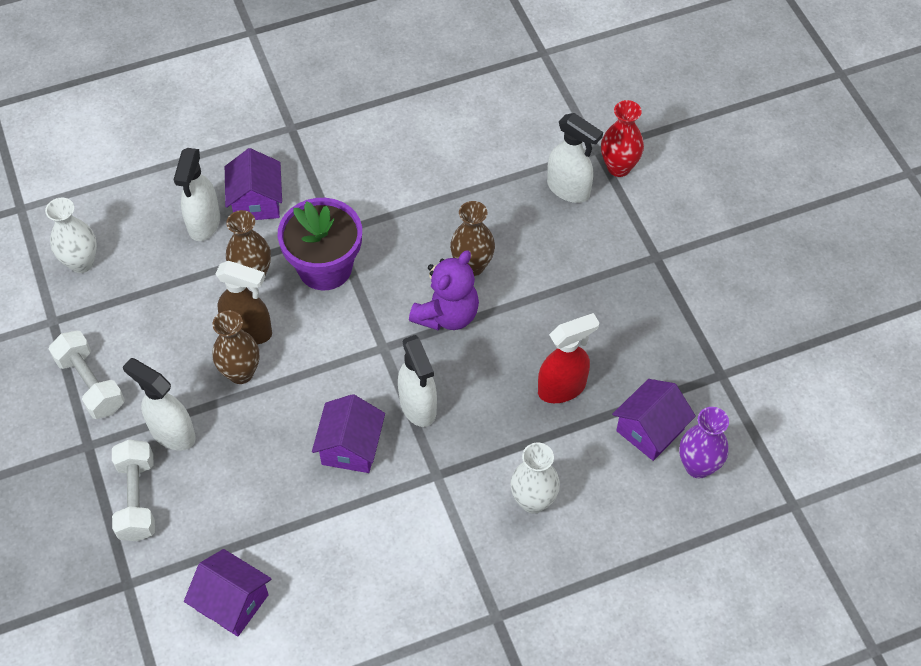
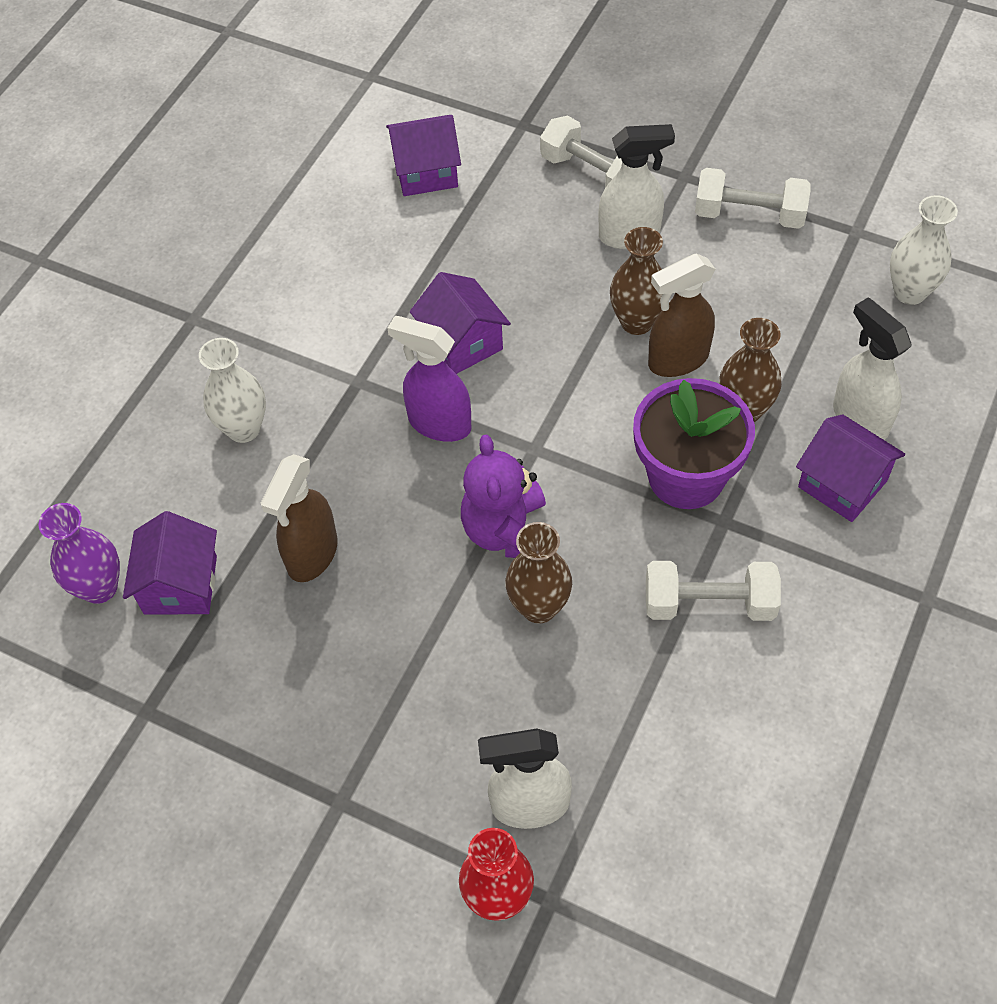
camera: 140 degrees right, 0 degrees up
white spray bottle [398,335,437,427] -> purple spray bottle [387,316,472,442]
red spray bottle [538,313,599,403] -> brown spray bottle [260,454,338,582]
none -> white dumbbell [646,561,781,621]

